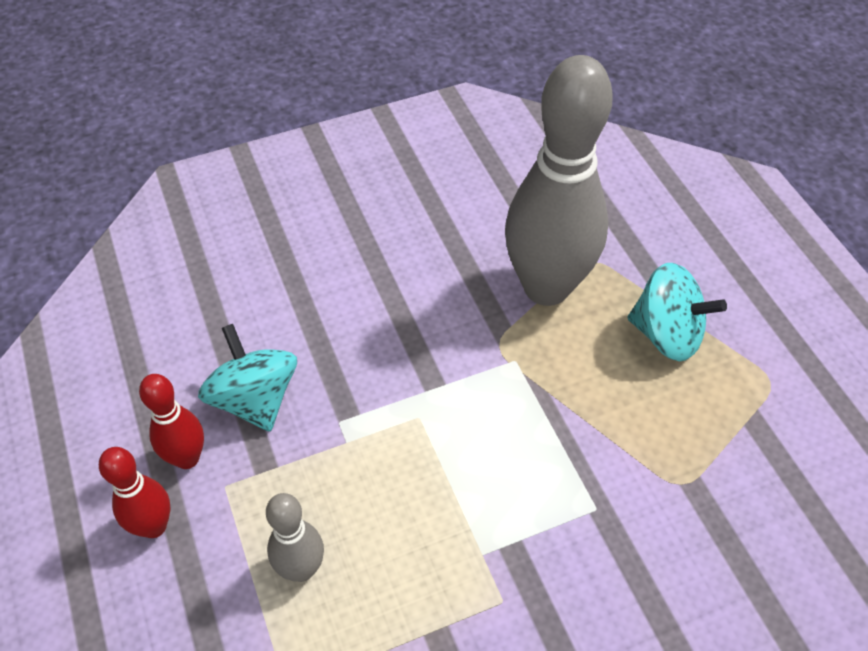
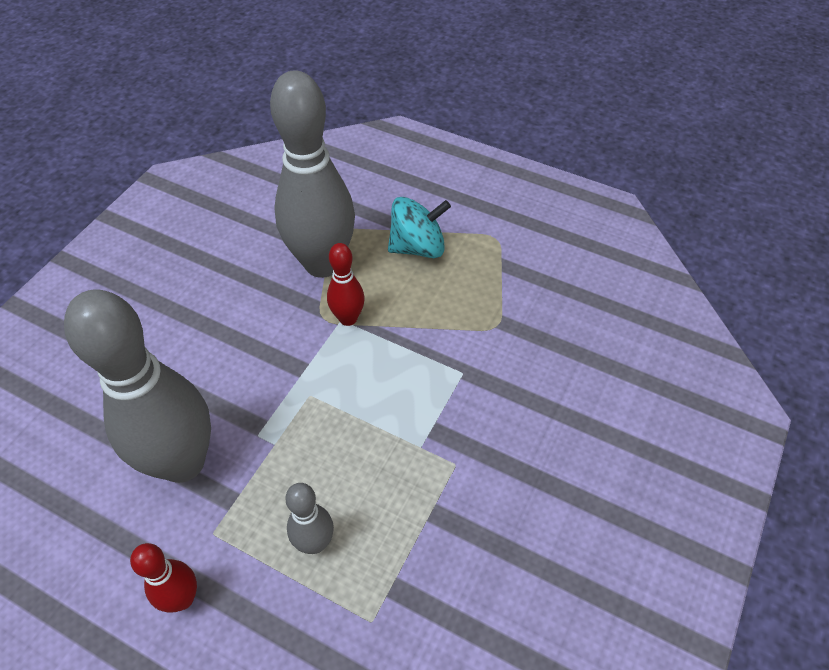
camera: 40 degrees left, 0 degrees up
red bowling pin [139,374,204,469] -> red bowling pin moved to [327,243,365,326]
turquoise spinning top [198,324,297,432] -> grey bowling pin [64,289,211,483]

